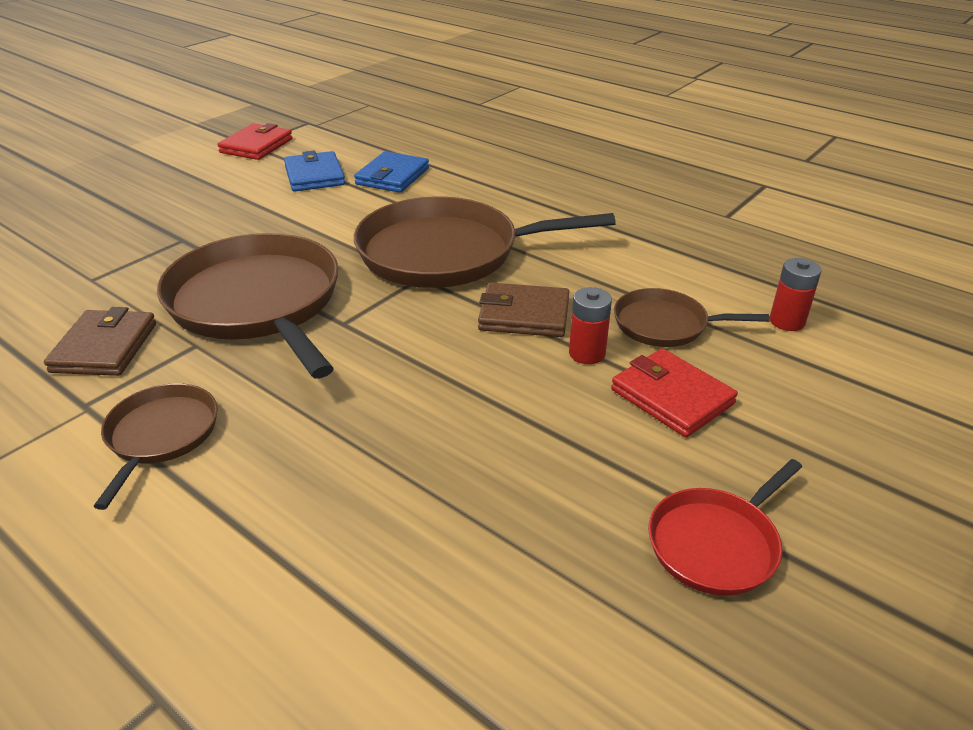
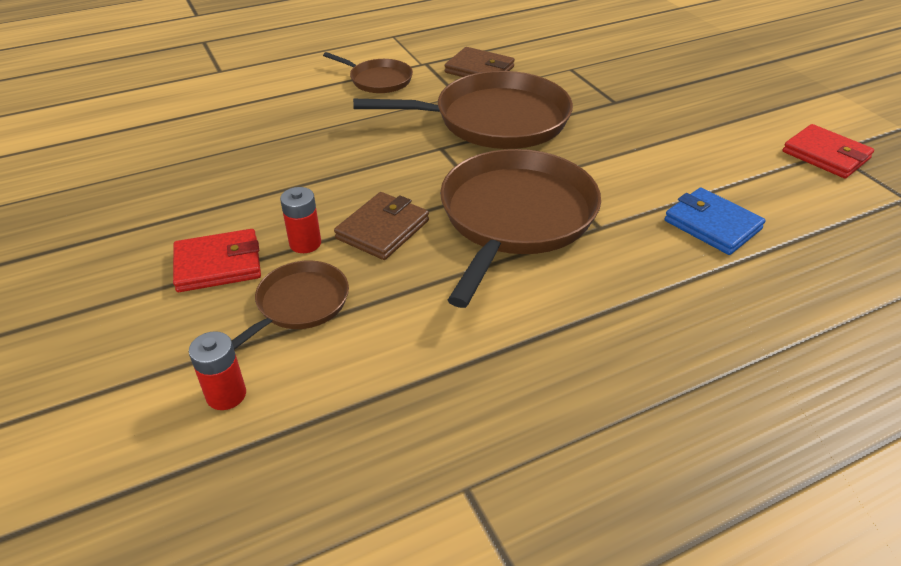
camera: 115 degrees right, 5 degrees up
blue wallet [284,151,345,192] -> none
red pan [648,459,802,596] -> none

